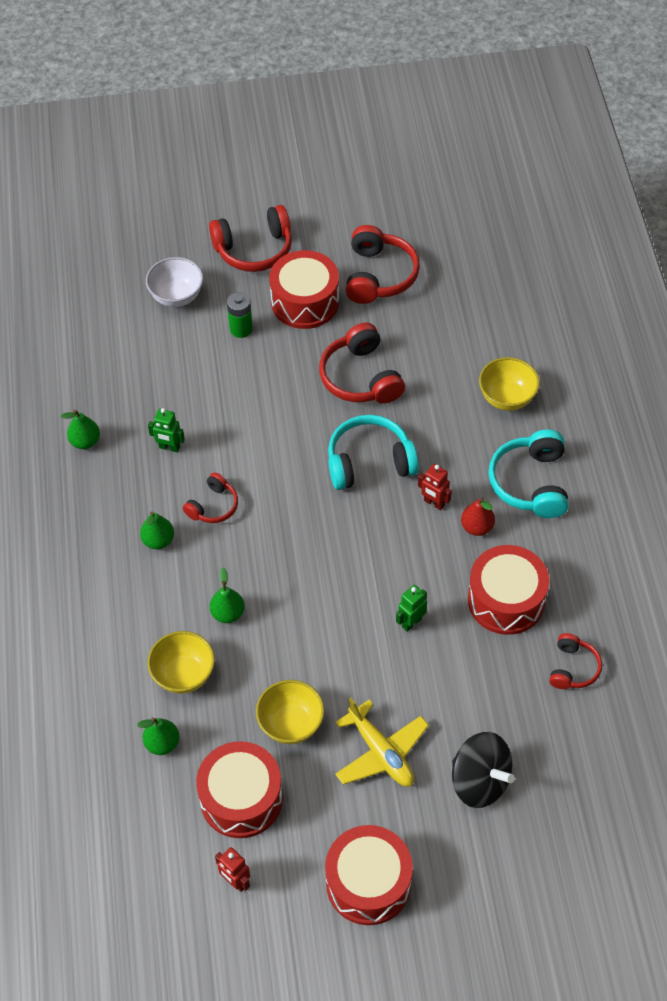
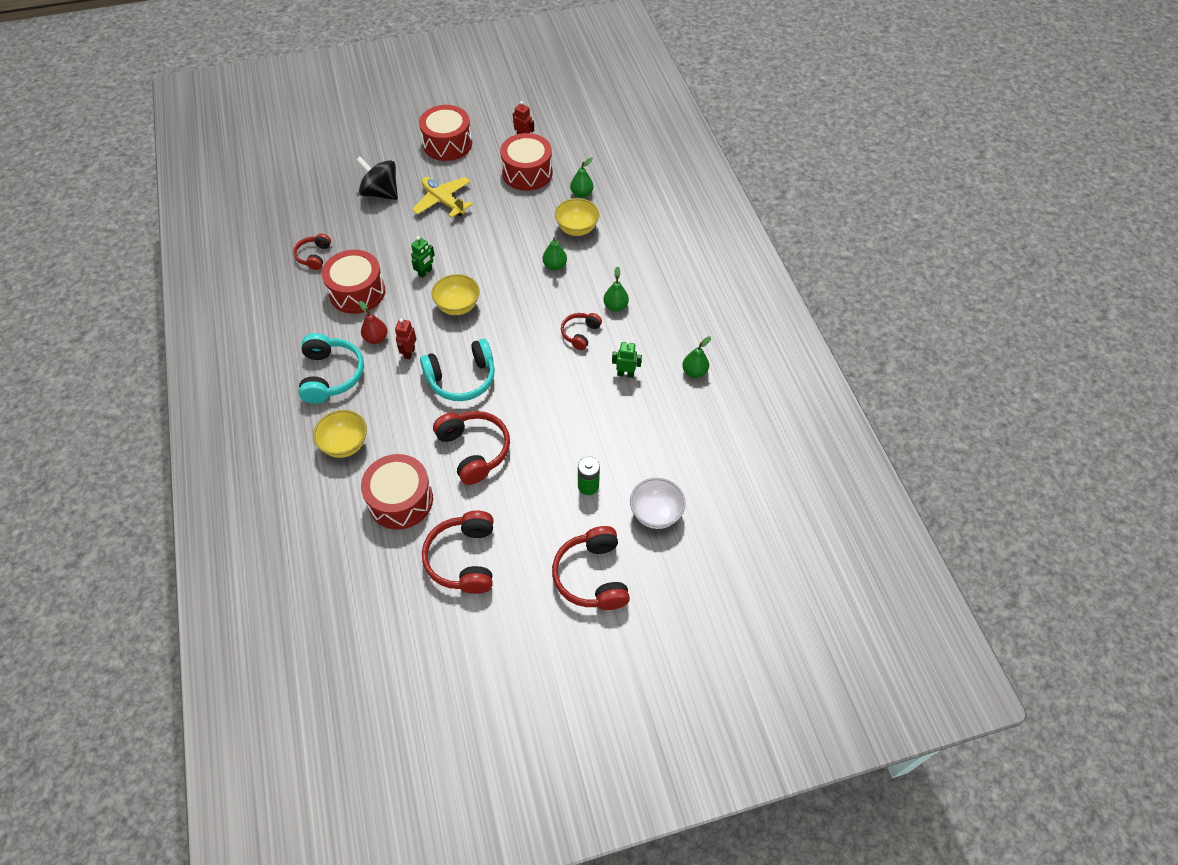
camera: 170 degrees right, 0 degrees up
red headphones [209,205,292,272] -> red headphones turned 75 degrees counterclockwise [552,526,630,610]
yellow bowl [256,680,324,744] -> yellow bowl moved to [431,274,480,315]
red drum [269,250,339,329] -> red drum moved to [361,454,433,530]
red robot [418,464,452,510] -> red robot turned 105 degrees counterclockwise [395,318,416,359]

